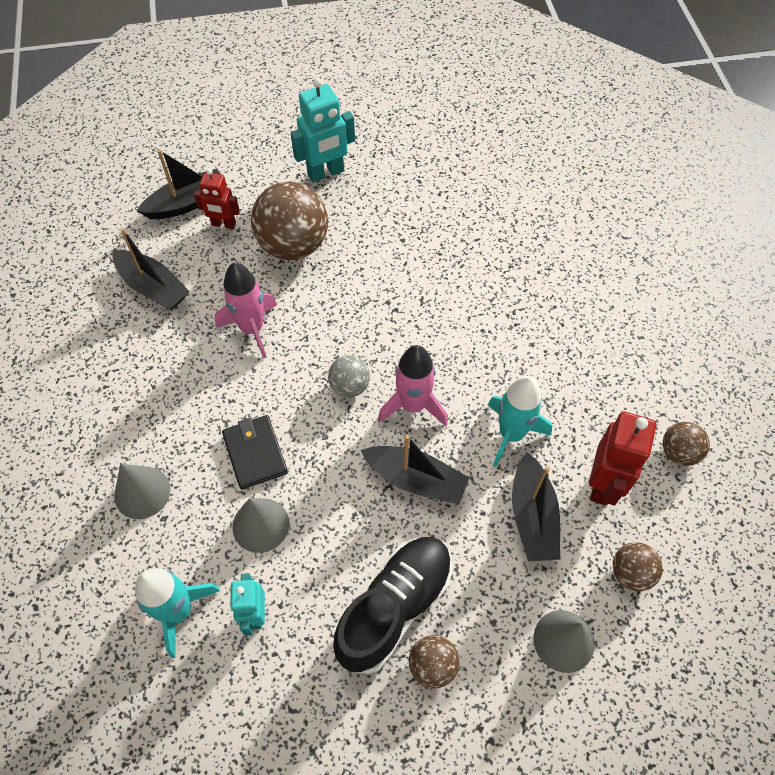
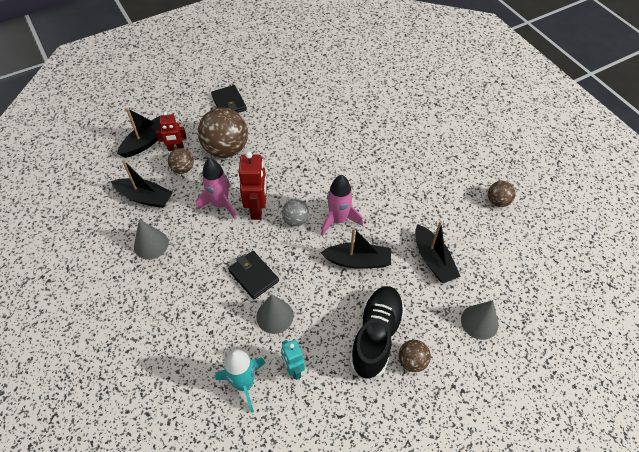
camera: 20 degrees left, 5 degrees down
grey cone [114,464,170,519] -> grey cone moved to [134,219,169,260]
turquoise robot [290,77,355,183] -> black wallet [211,85,247,113]
turquoise rocket [488,376,552,467] -> none
red robot [589,411,656,506] -> red robot moved to [239,152,267,220]
brown ball [613,542,663,591] -> brown ball moved to [168,148,194,174]

